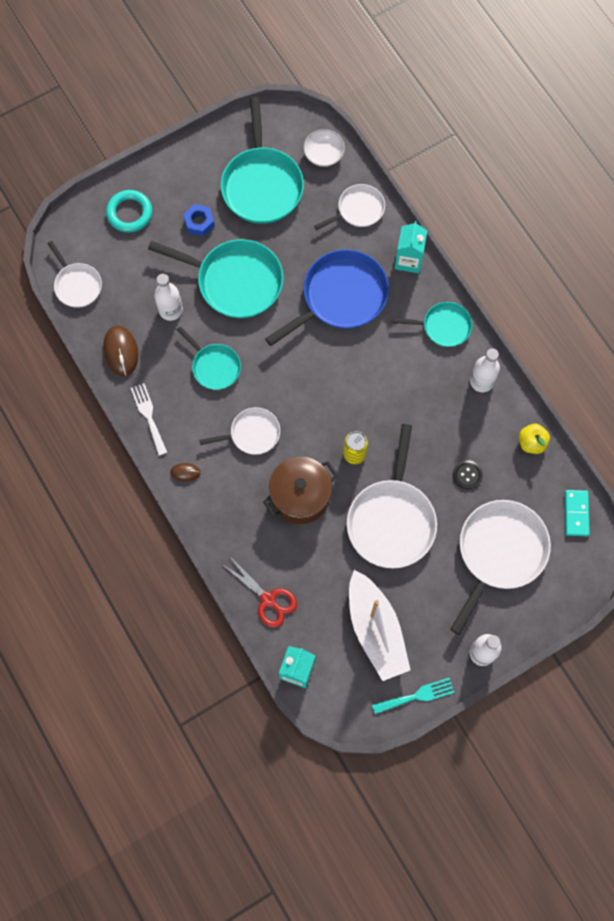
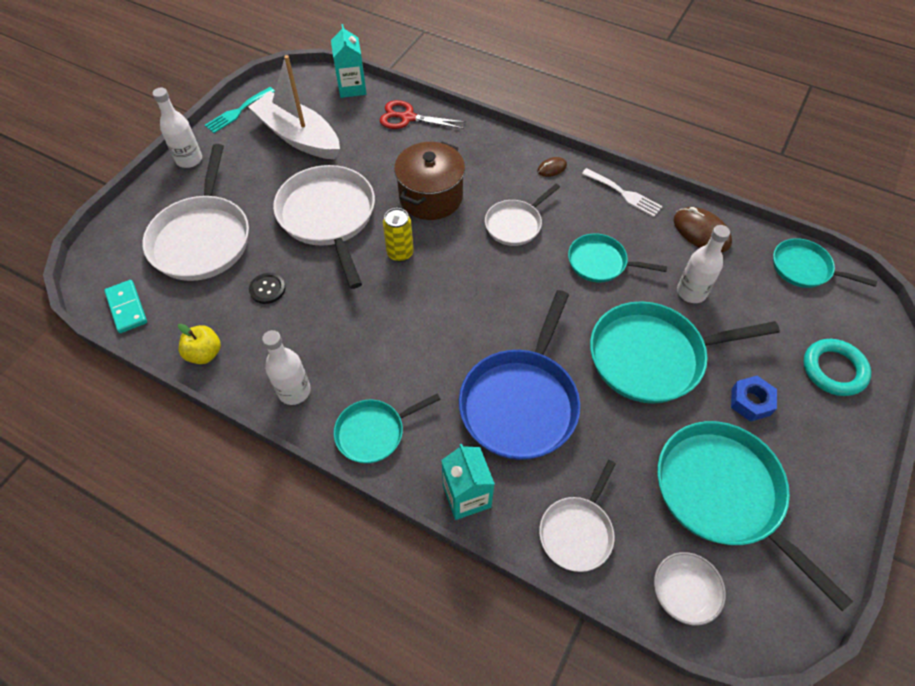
camera: 150 degrees right, 15 degrees down
white pan [47,241,102,308] -> turquoise pan [773,238,877,288]

